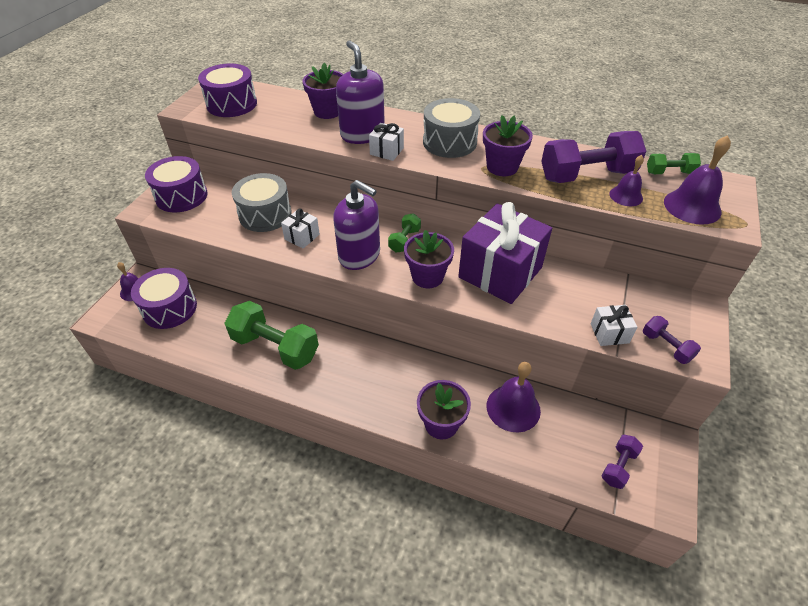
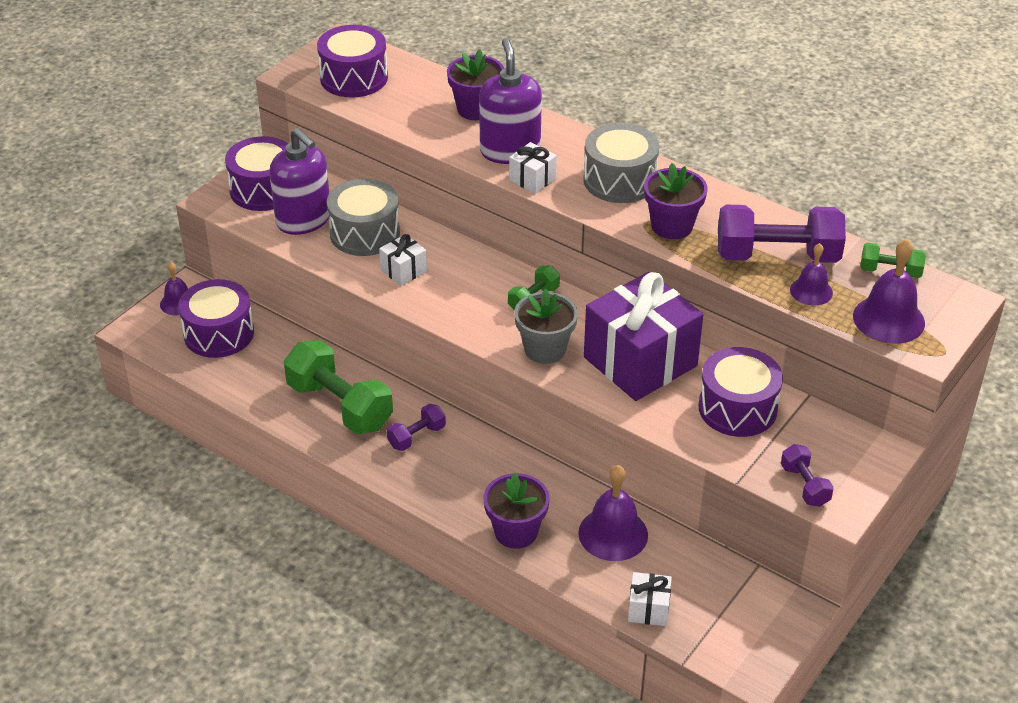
camera: 15 degrees right, 5 degrees down
purple soap dispenser [333,180,380,270] -> purple soap dispenser moved to [269,128,330,235]
purple flower pot [404,230,454,288] -> grey flower pot [514,288,578,364]
white gift [591,305,637,346] -> white gift moved to [628,572,672,626]
purple dumbbell [602,435,643,489] -> purple dumbbell moved to [387,404,446,451]
none -> purple drum [698,347,783,437]

